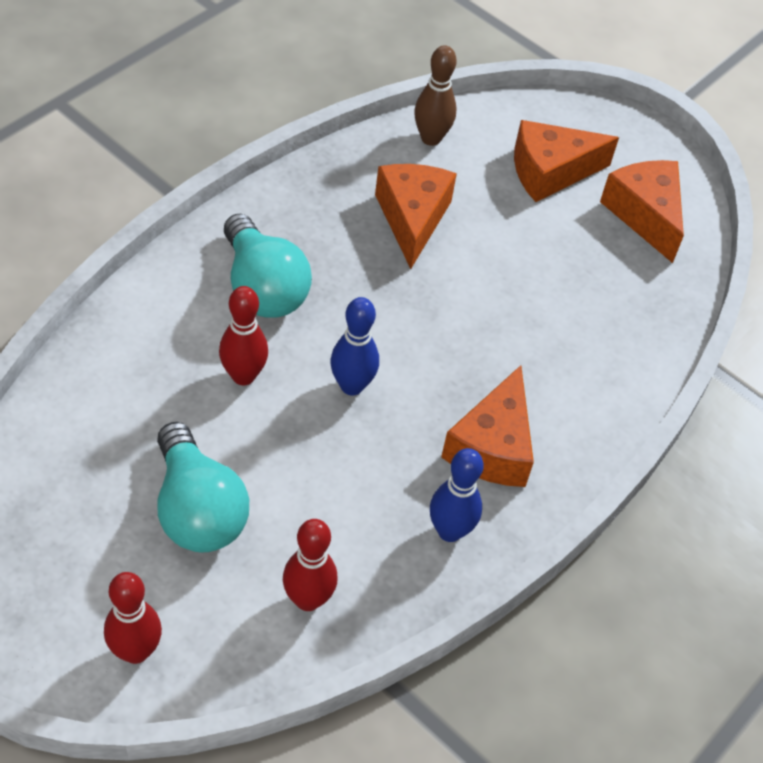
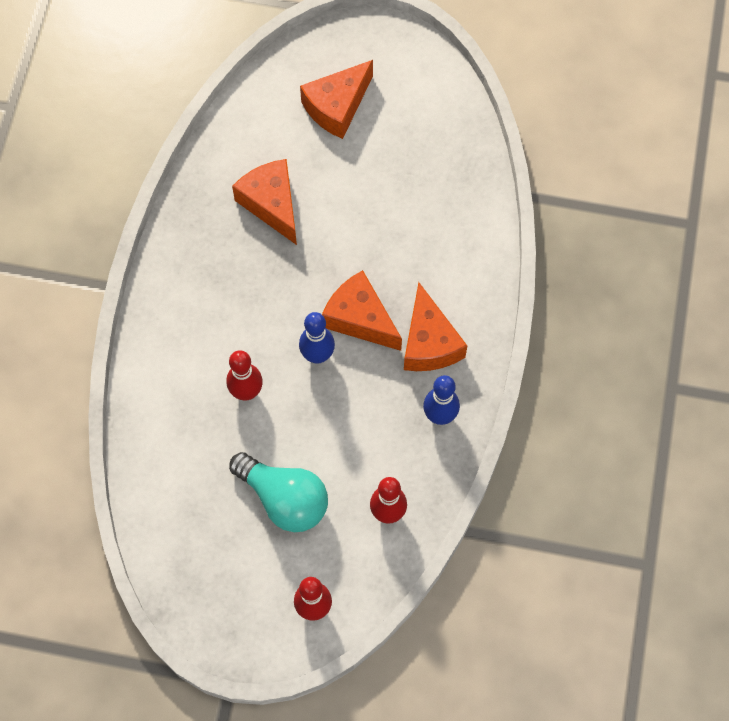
camera: 25 degrees left, 15 degrees up
turquoise light bulb [224,214,312,317] -> none
brown bowling pin [414,45,457,146] -> none
orange cheese [600,160,684,263] -> orange cheese moved to [322,270,402,351]

